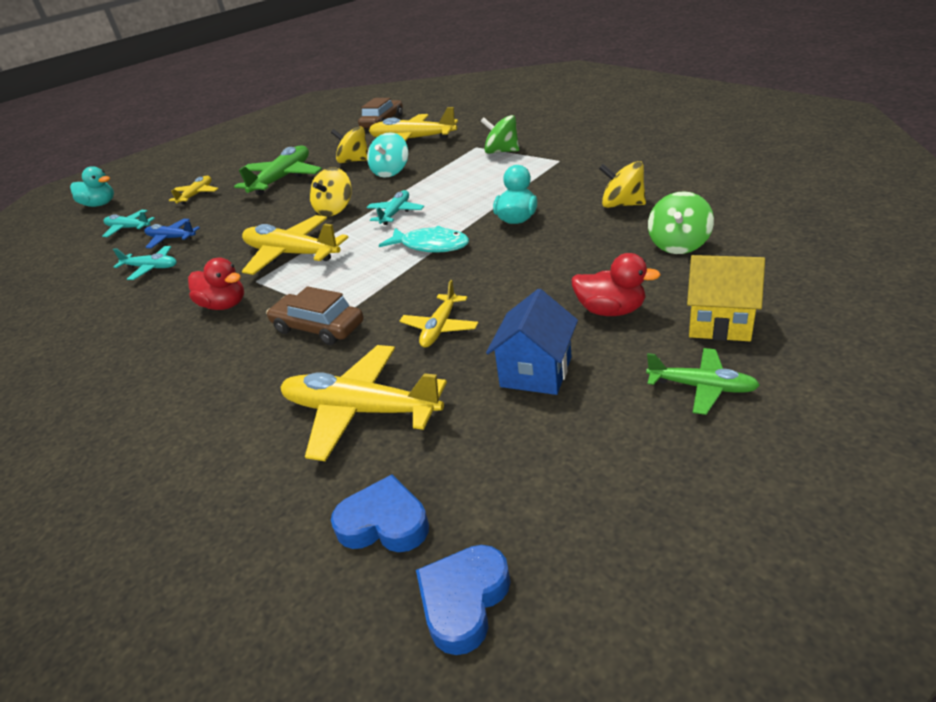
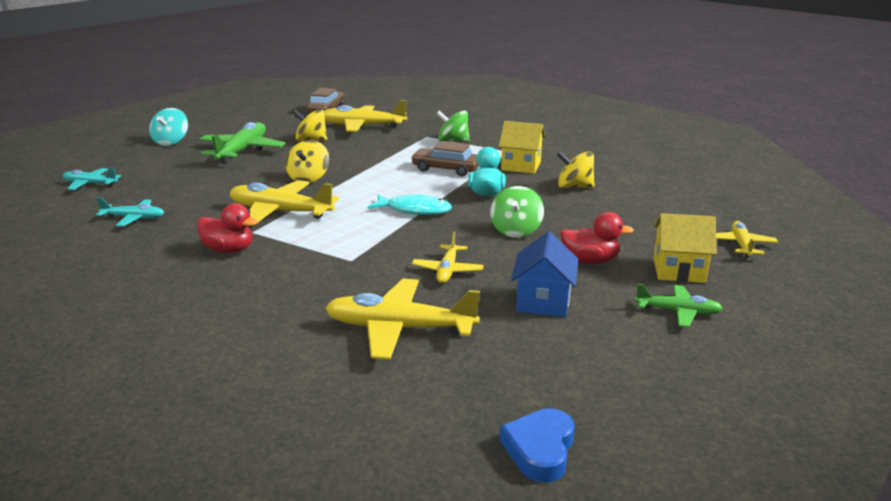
camera: 15 degrees left, 10 degrees down
turquoise duck [70,166,114,207] -> none
blue plane [144,219,200,248] -> none
yellow plane [169,176,219,205] -> yellow plane moved to [716,221,778,258]
brown car [266,286,363,345] -> brown car moved to [411,141,479,176]
blue heart [331,474,429,552] -> none
turquoise plane [366,190,424,225] -> none
turquoise spinning top [367,132,408,178] -> turquoise spinning top moved to [149,108,188,146]
green spinning top [648,191,714,254] -> green spinning top moved to [490,186,544,238]
none -> yellow house [499,121,545,174]

